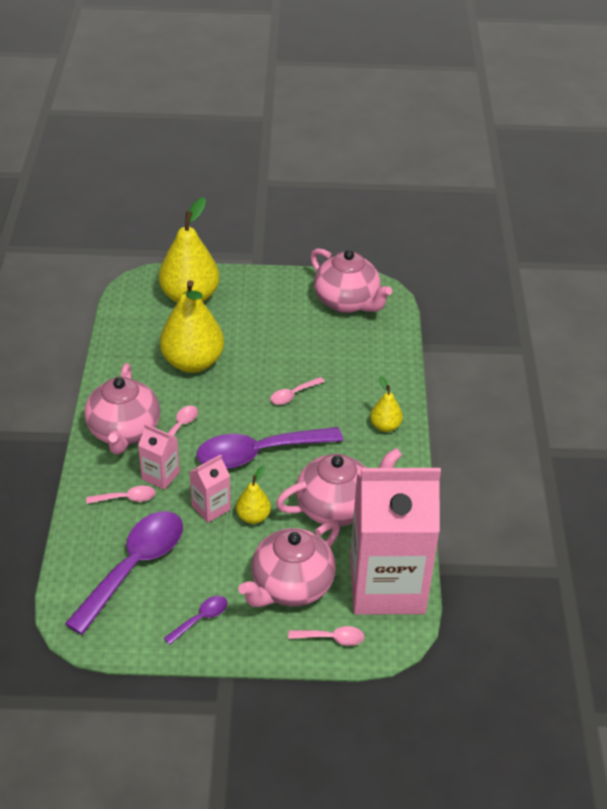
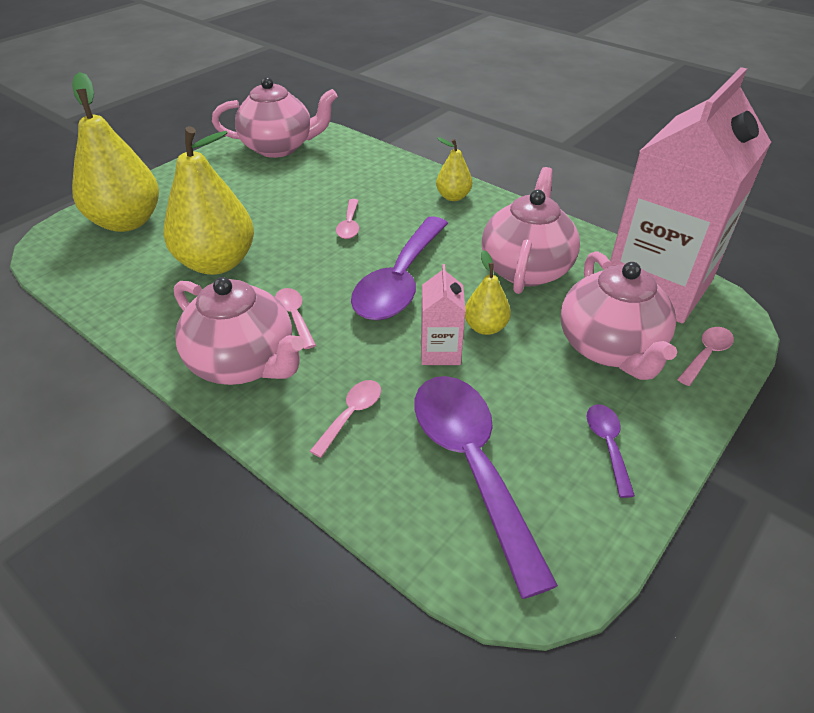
camera: 50 degrees left, 0 degrees up
pink carton [138,424,180,490] -> none

